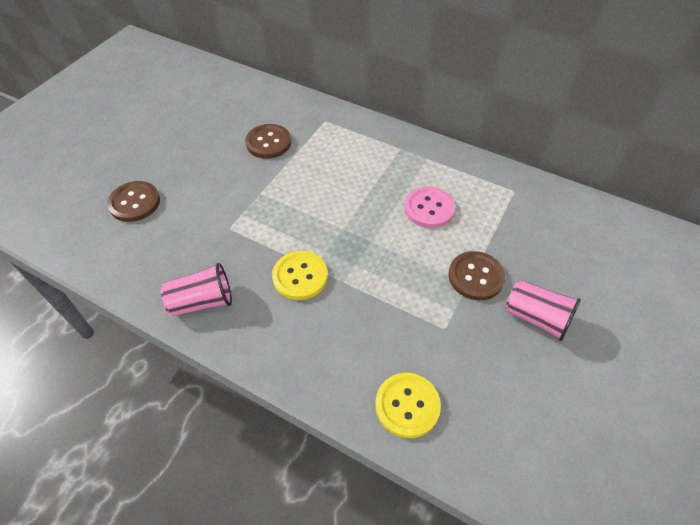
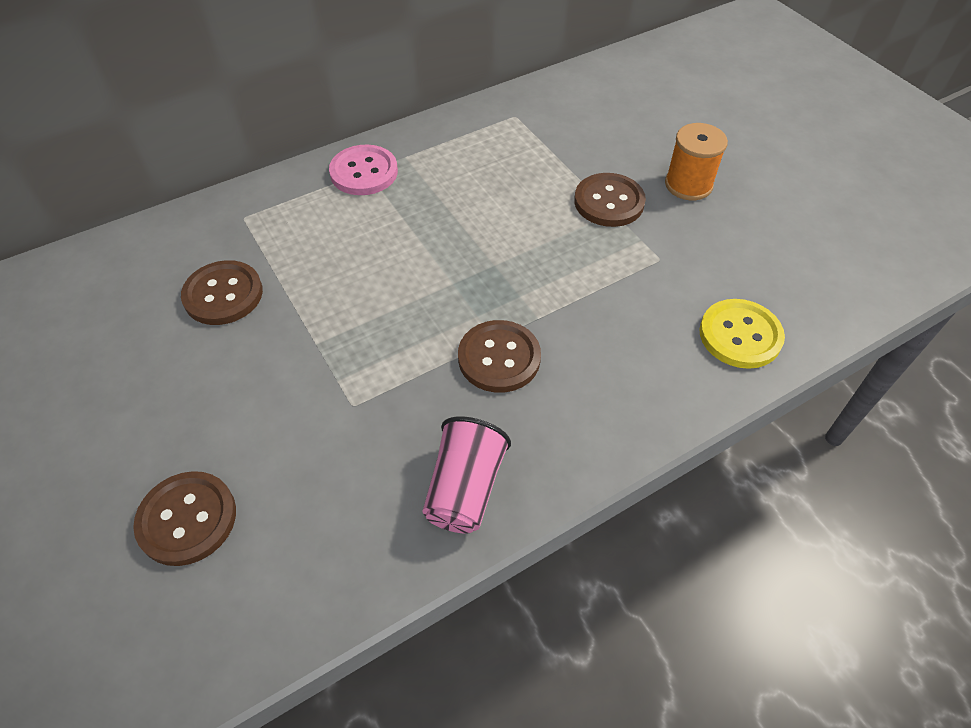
camera: 60 degrees left, 0 degrees up
yellow button [272,251,328,300] -> brown button [458,320,541,393]
pink button [404,187,455,228] -> pink button moved to [329,144,398,195]
pink cup [505,280,581,341] -> orange spool [665,123,728,200]

